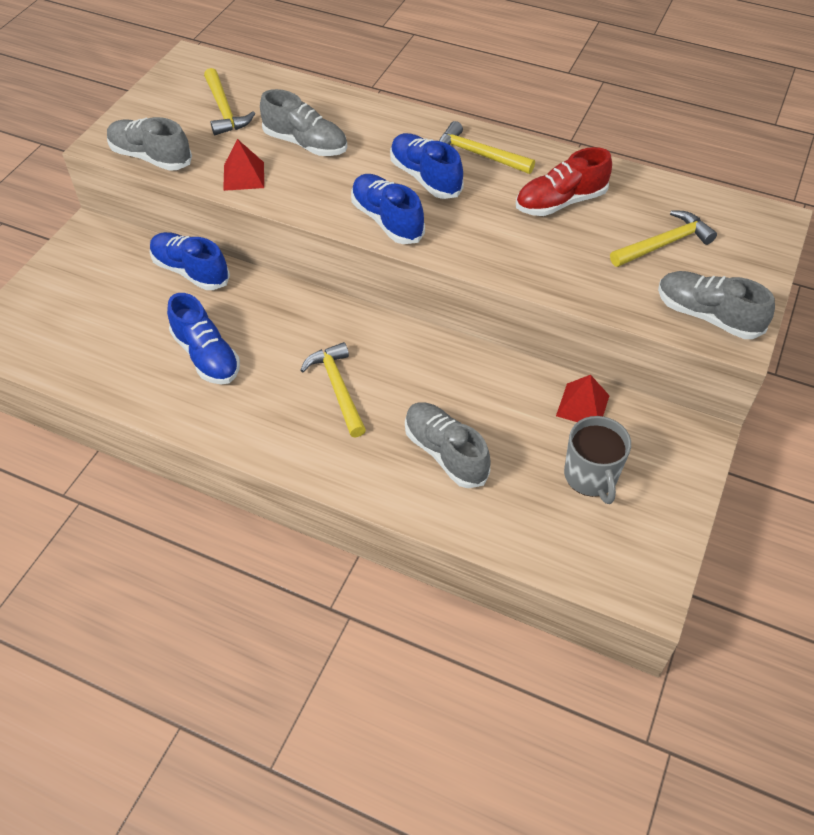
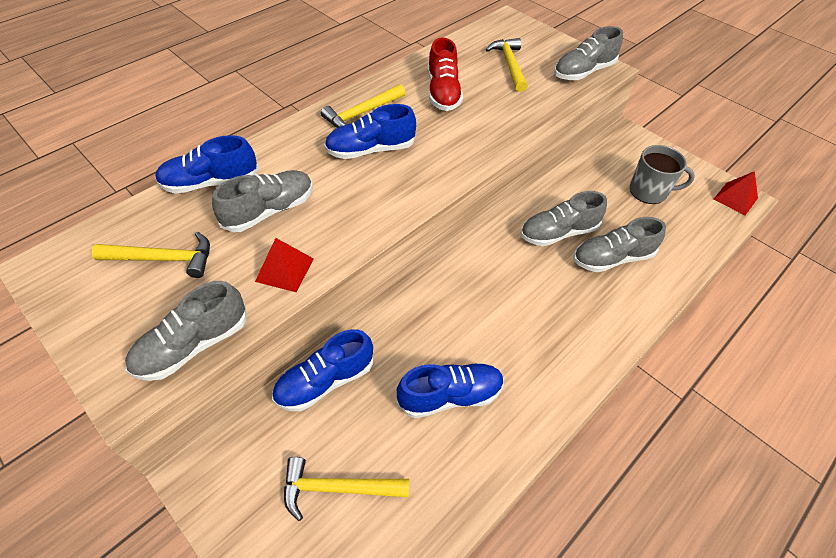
camera: 70 degrees left, 0 degrees up
yellow hammer [300,342,366,437] -> yellow hammer moved to [284,457,409,521]
blue shoe [351,174,425,244] -> blue shoe moved to [155,135,259,194]
red pyramid [556,375,610,422] -> red pyramid moved to [714,171,758,215]
none -> grey shoe [521,191,607,246]

